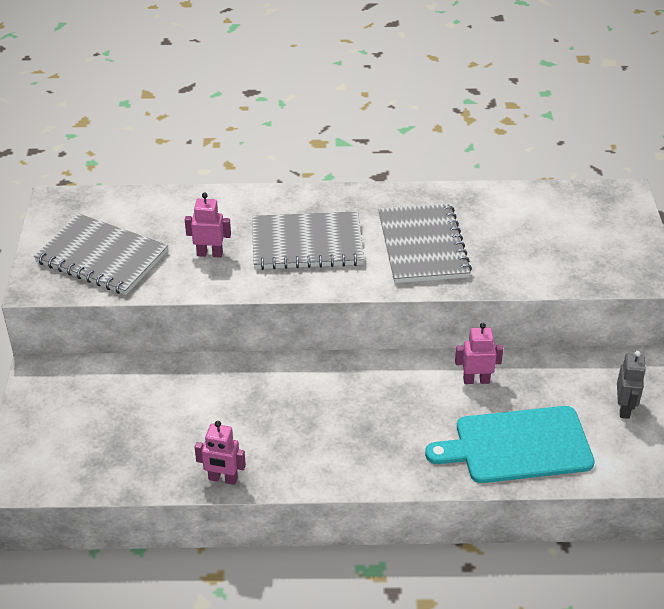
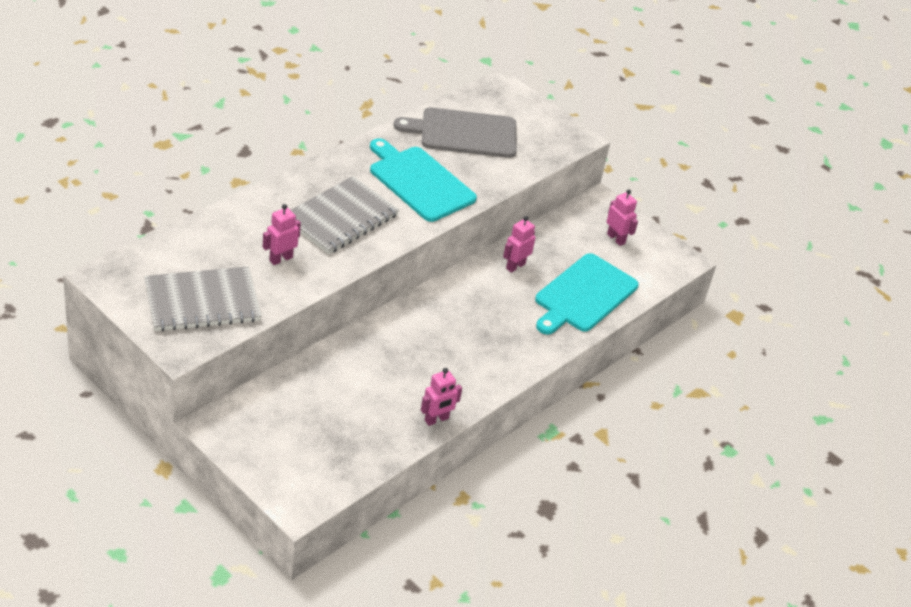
camera: 50 degrees left, 0 degrees up
grey notebook [378,203,472,283] -> turquoise cutting board [370,138,477,222]
grey robot [617,351,646,419] -> pink robot [607,189,638,246]
none -> grey cutting board [394,107,516,158]

